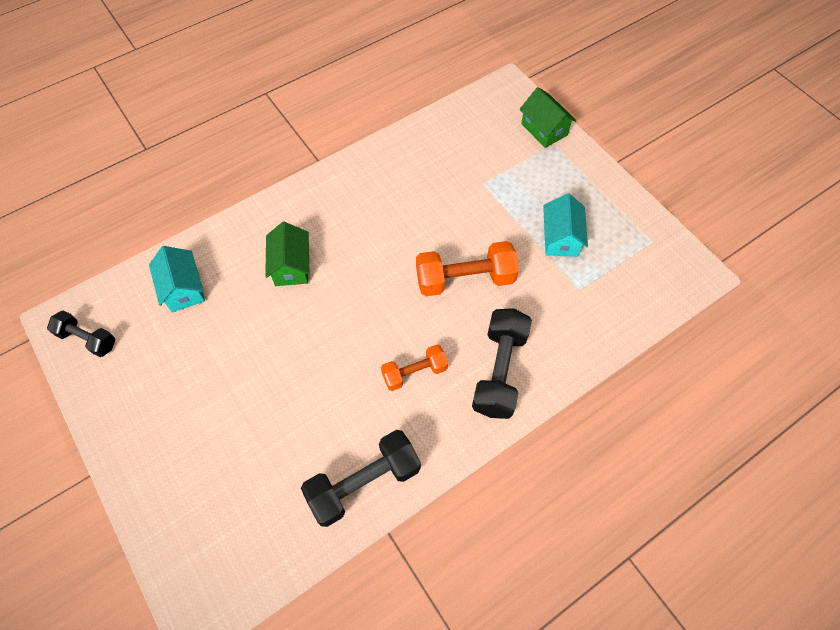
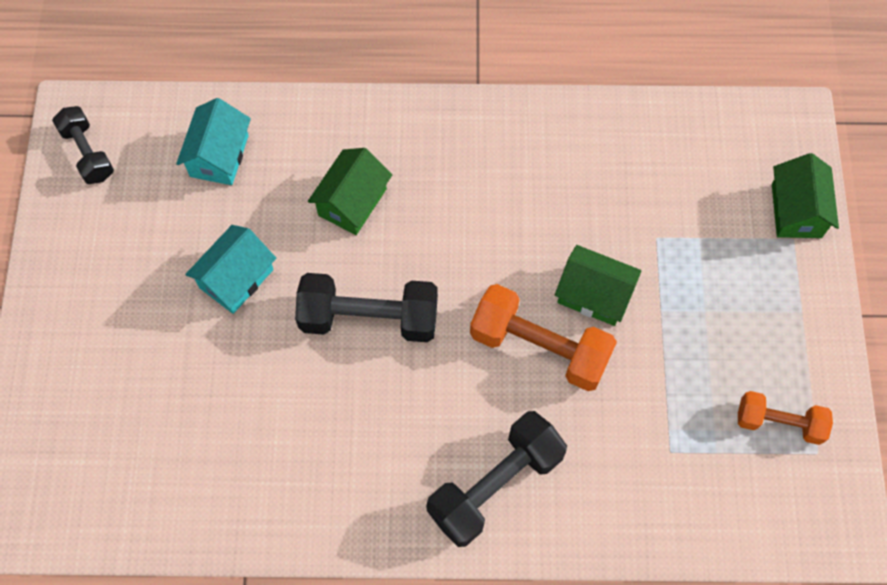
camera: 35 degrees right, 5 degrees up
black dumbbell [301,430,421,527] -> black dumbbell moved to [295,273,438,342]
orange dumbbell [381,345,448,391] -> orange dumbbell moved to [738,391,833,445]
turquoise house [543,193,588,257] -> turquoise house moved to [185,225,276,314]
none -> green house [555,245,641,326]

